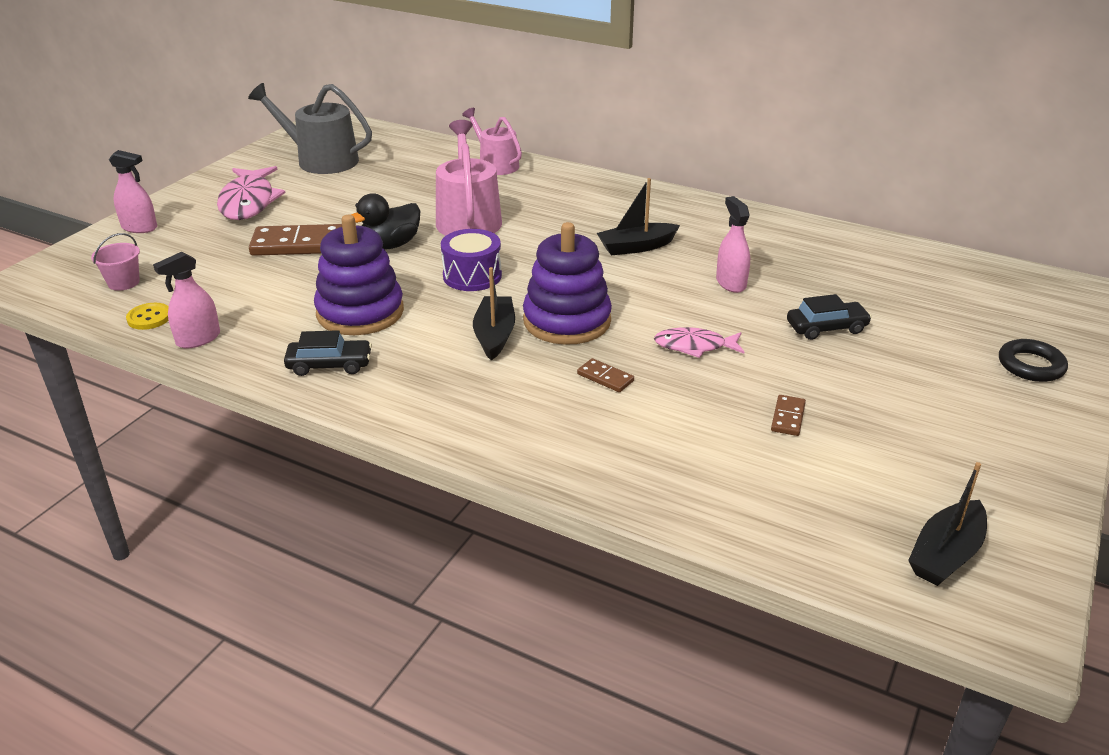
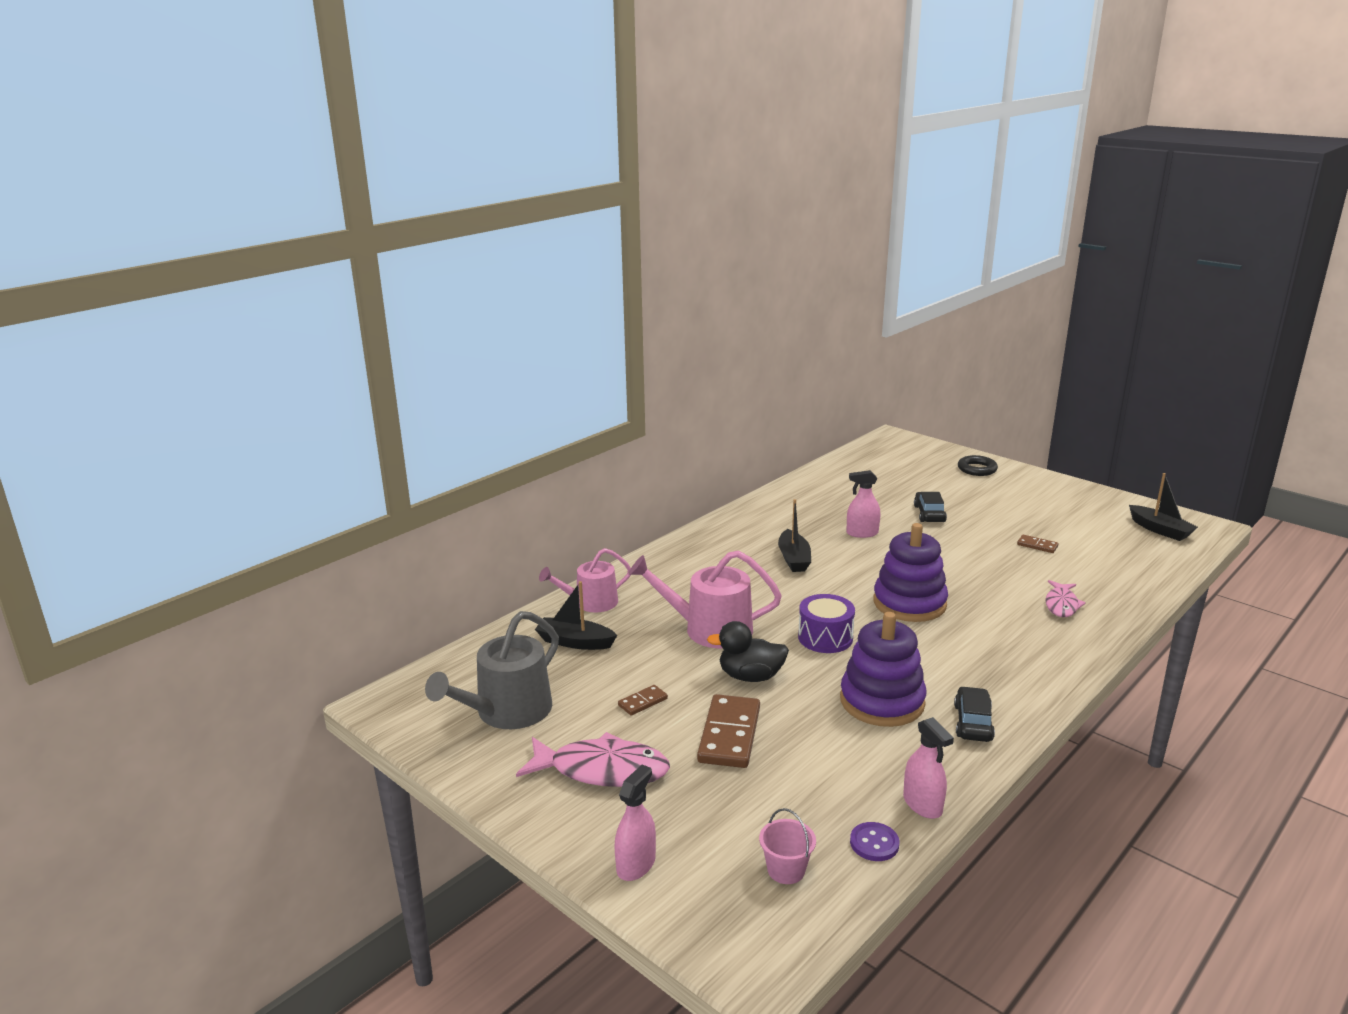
camera: 75 degrees left, 10 degrees down
yellow button [126,303,169,330] -> purple button [850,822,899,861]
black duck [351,193,420,249] -> black duck turned 120 degrees clockwise [707,621,789,682]
black boat [473,267,515,360] -> black boat moved to [535,581,617,650]
brown domino [577,358,634,392] -> brown domino moved to [618,685,668,716]
pink fish [654,327,744,358] -> pink fish moved to [1045,580,1086,617]

